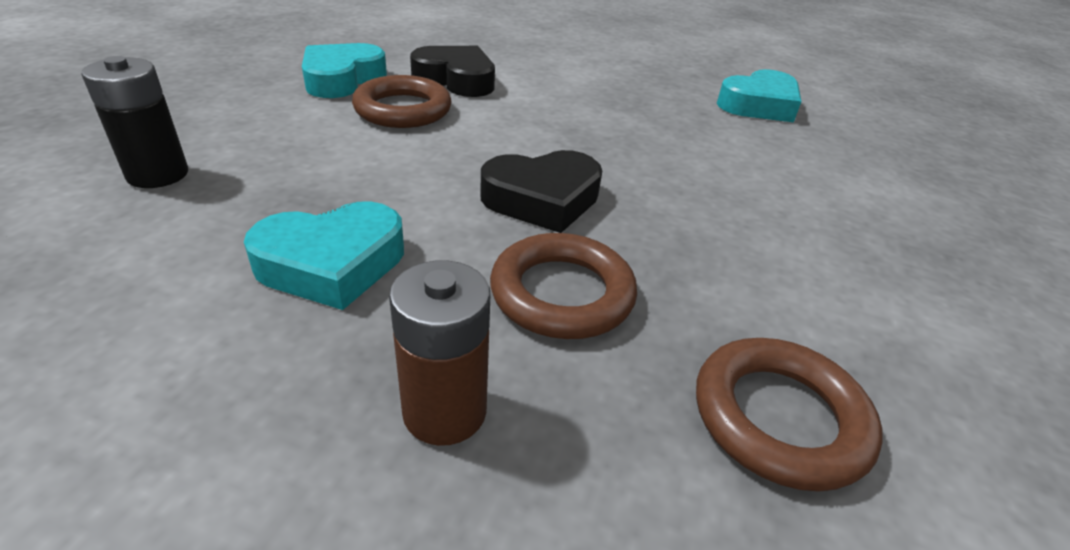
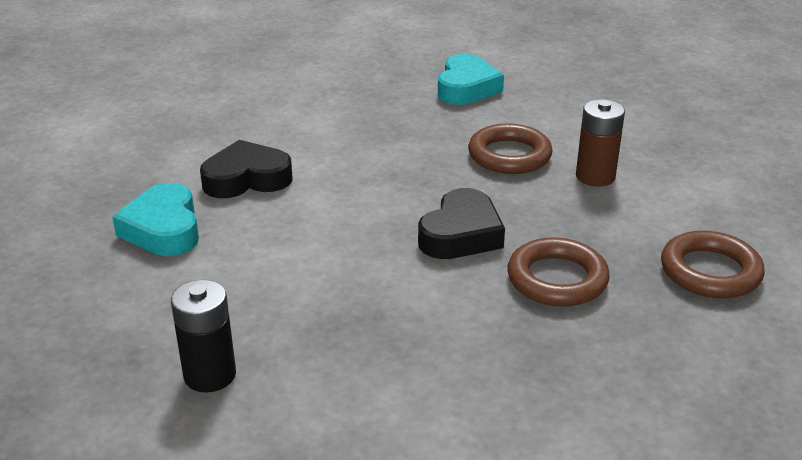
camera: 40 degrees left, 5 degrees down
turquoise heart [244,201,404,310] -> none
brown ring [352,75,452,128] -> brown ring moved to [468,123,553,174]
brown battery [389,260,490,446] -> brown battery moved to [576,99,625,187]

